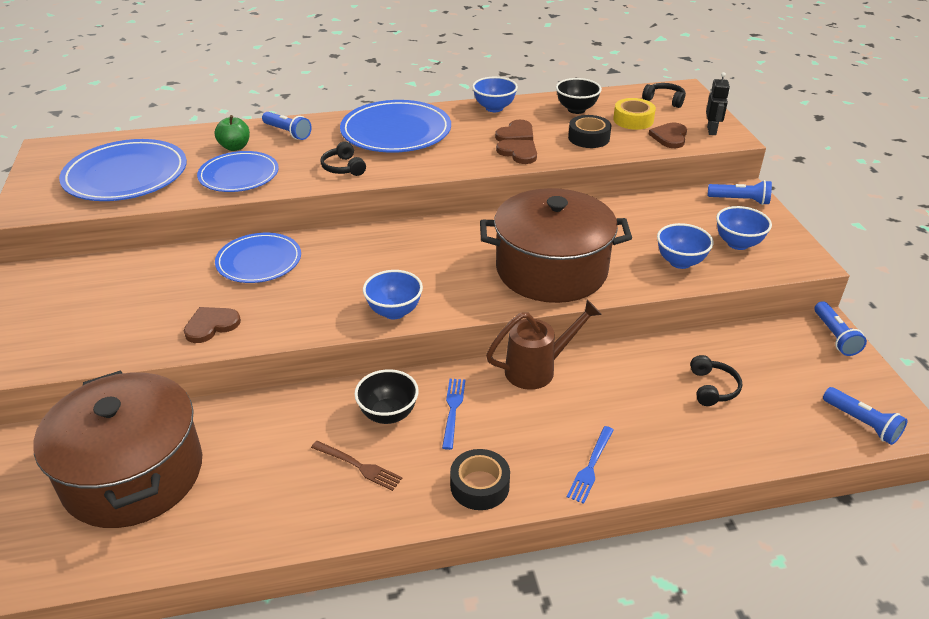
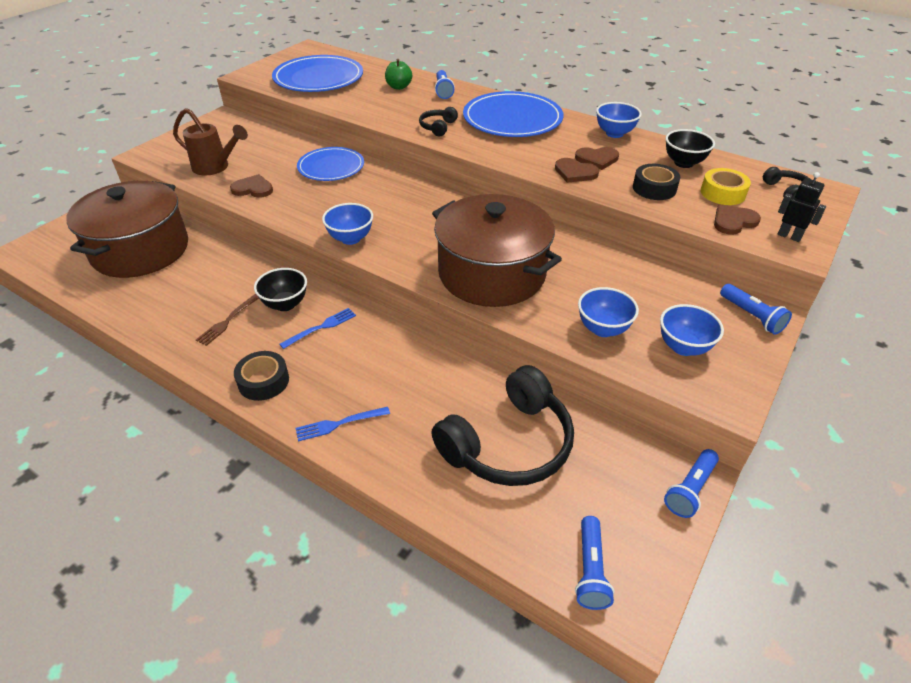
camera: 45 degrees right, 5 degrees up
blue plate [197,151,279,192] -> none
brown fork [311,441,403,491] -> brown fork turned 45 degrees clockwise [196,294,259,346]
brown watering can [486,300,602,390] -> brown watering can moved to [173,108,248,175]
brown heart [496,139,537,164] -> brown heart turned 120 degrees clockwise [555,158,599,183]
black headphones [690,355,742,406] -> black headphones [431,365,574,486], size x2.24
black robot [706,72,730,135] -> black robot turned 105 degrees counterclockwise [777,172,826,242]

